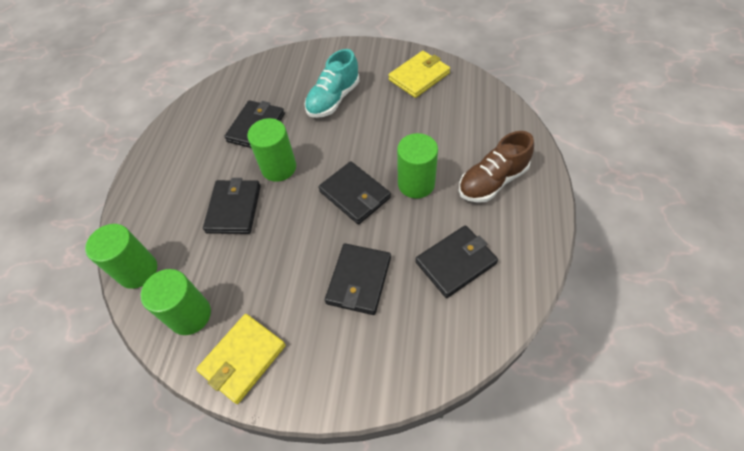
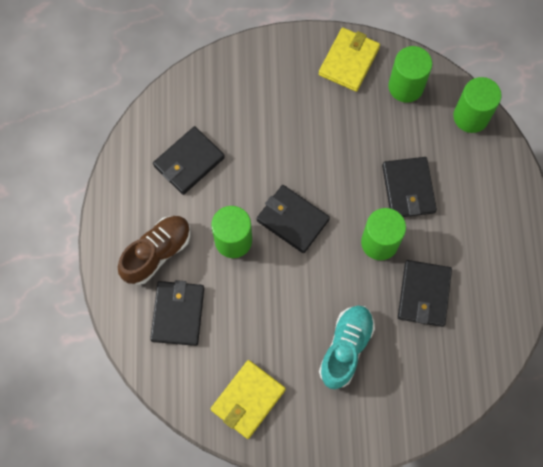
camera: 165 degrees right, 15 degrees up
black wallet [325,243,391,315] -> black wallet moved to [150,280,204,346]

